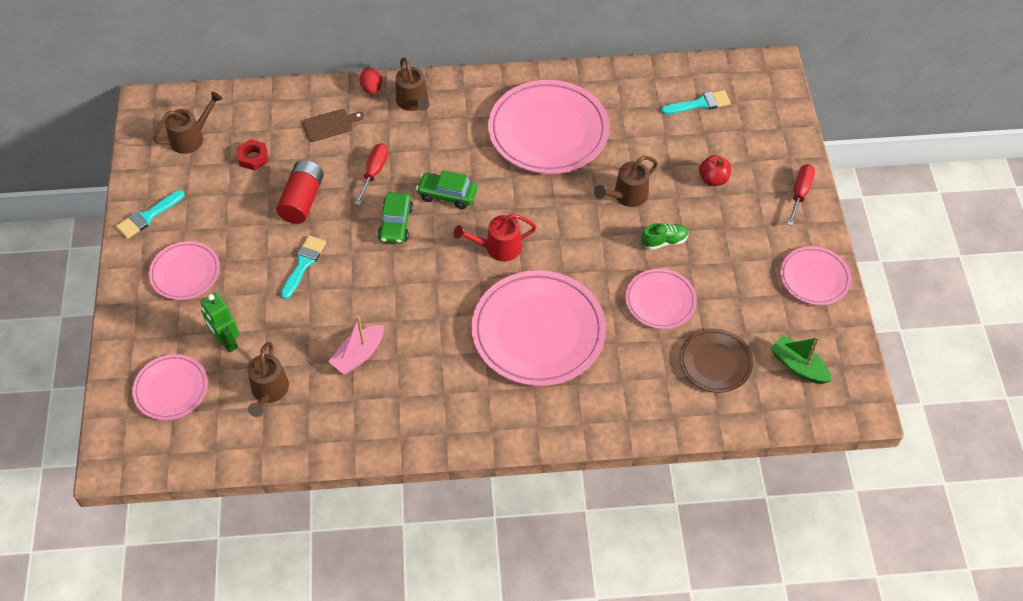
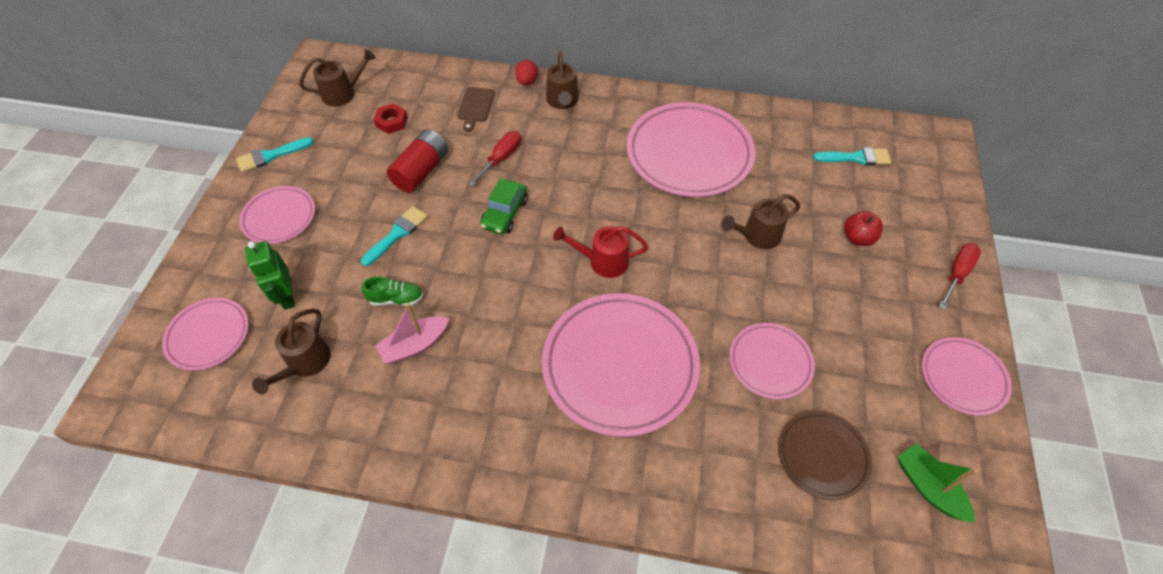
camera: 15 degrees right, 0 degrees up
brown cutting board [302,109,364,142] -> brown cutting board turned 105 degrees clockwise [457,87,495,132]
green car [416,170,477,209] -> none
green shoe [641,223,689,250] -> green shoe moved to [361,277,423,306]

